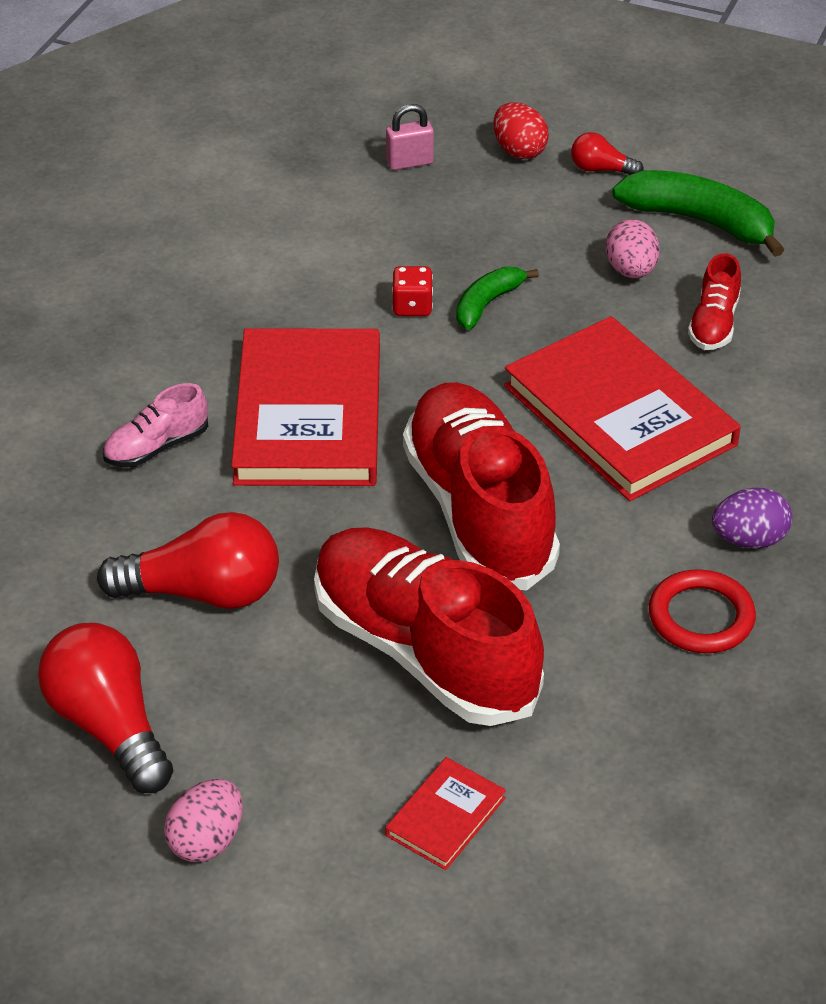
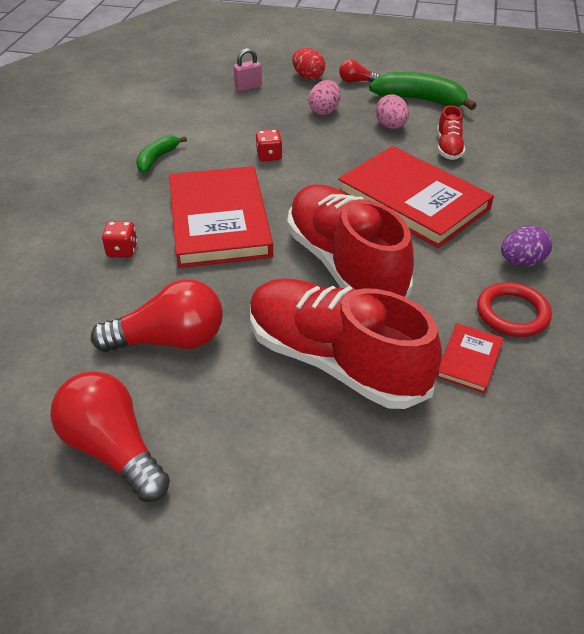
camera: 10 degrees left, 0 degrees up
pink shoe [103,383,208,467] -> red dice [102,221,137,258]
pink egg [164,779,243,862] -> pink egg moved to [309,80,340,115]
red book [385,757,506,870] -> red book moved to [436,323,504,393]
green banana [456,267,539,330] -> green banana moved to [136,135,187,173]

